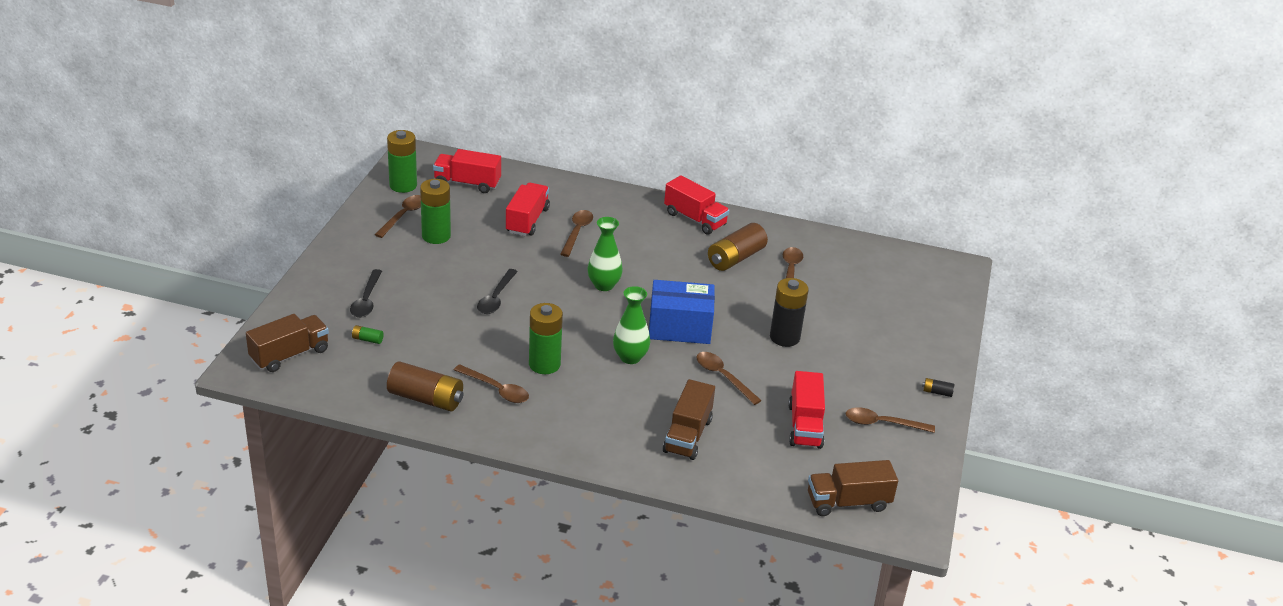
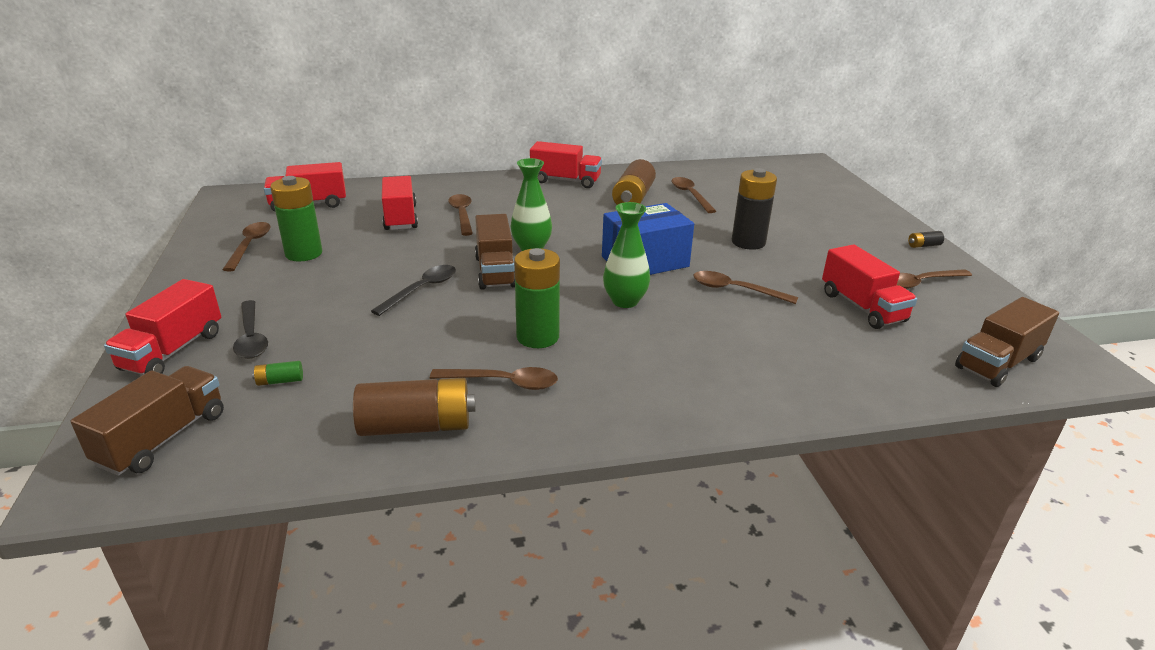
camera: 25 degrees left, 5 degrees down
green battery [387,130,417,193] -> none
black spoon [477,269,518,314] -> black spoon turned 135 degrees counterclockwise [371,265,456,316]
brown truck [663,379,715,460] -> brown truck moved to [475,214,515,290]
none -> red truck [104,279,221,375]

